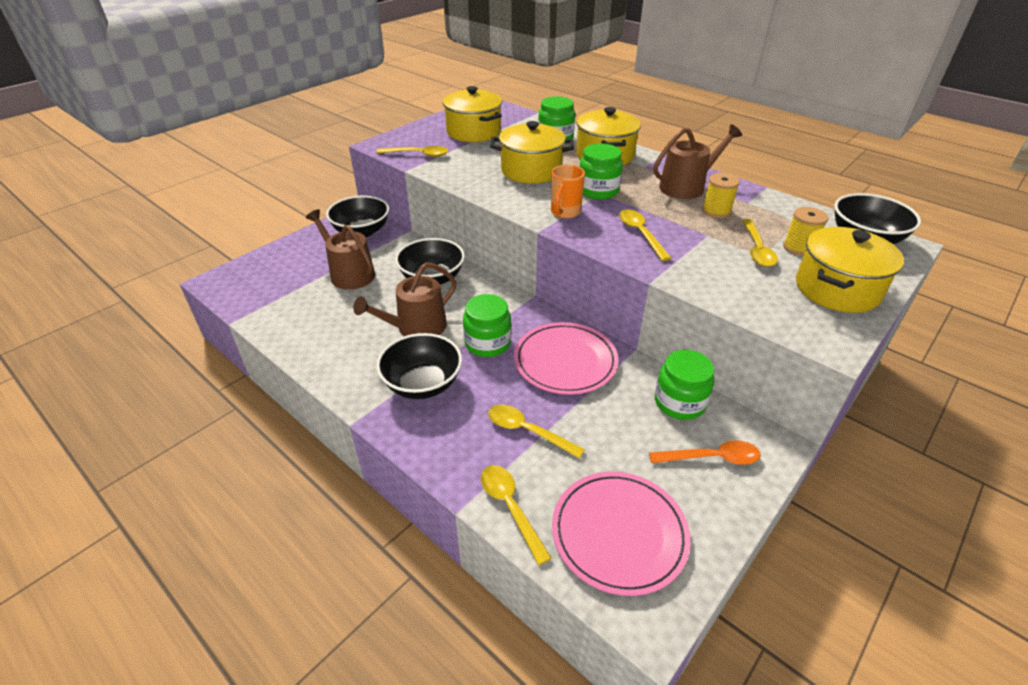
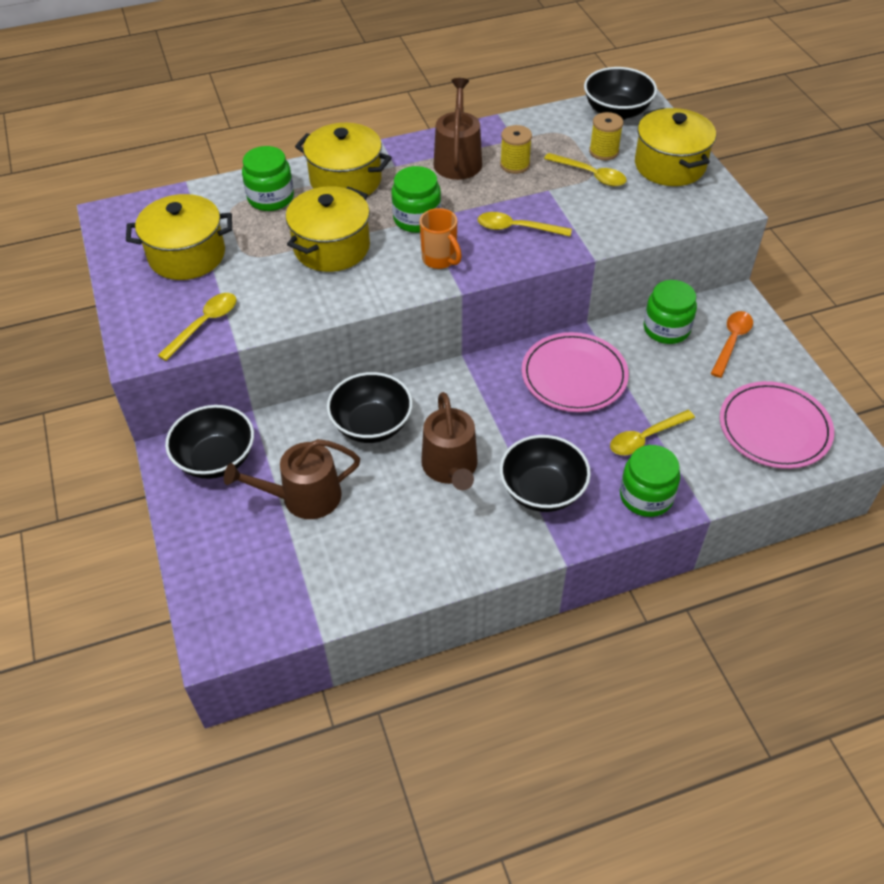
camera: 60 degrees left, 10 degrees up
green jar [463,294,511,357] -> green jar moved to [620,445,680,517]
yellow spoon [481,465,552,565] -> none

